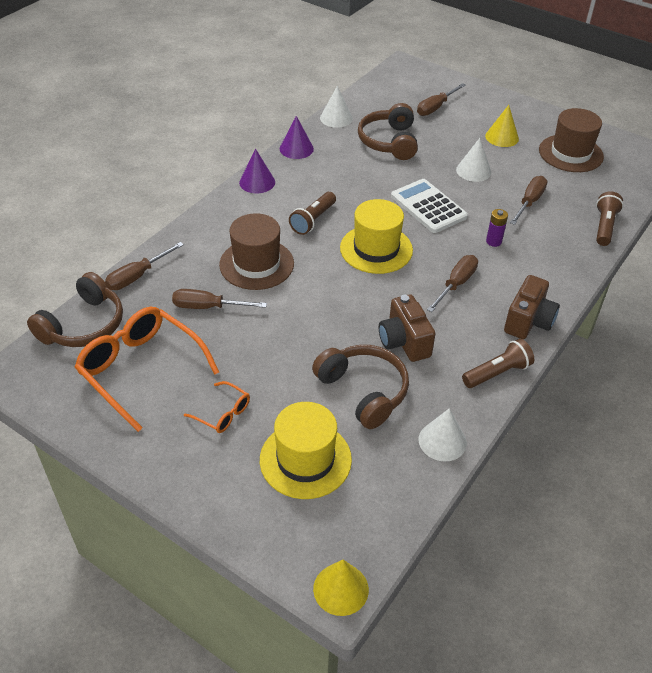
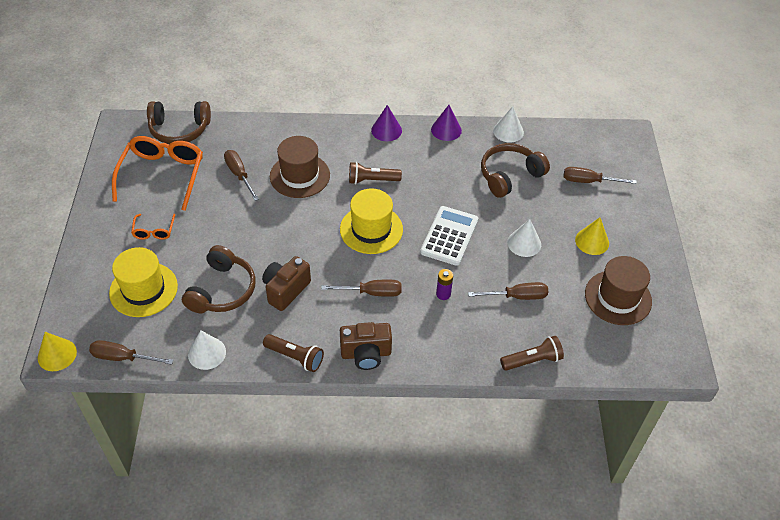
camera: 55 degrees right, 5 degrees up
brown screwdriver [105,242,184,290] -> brown screwdriver moved to [89,340,174,365]

